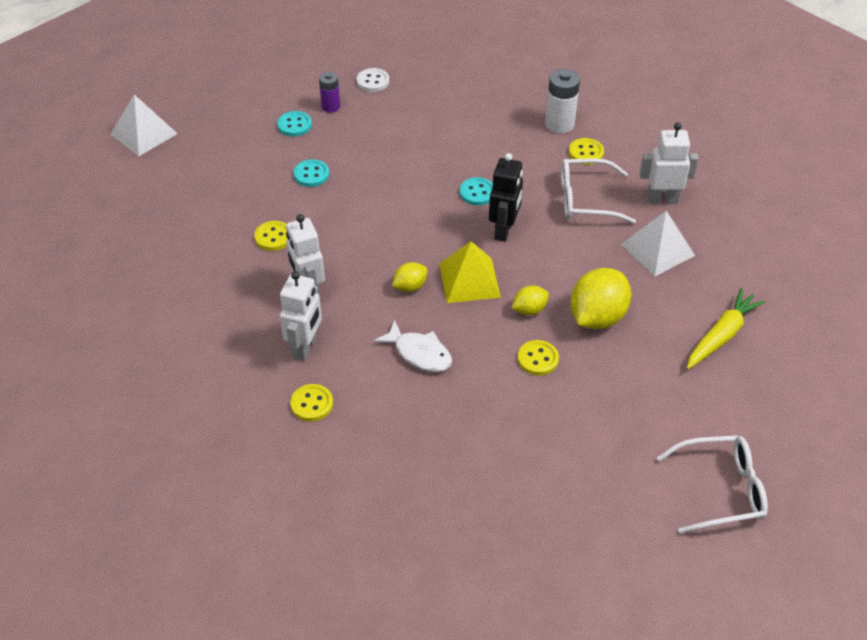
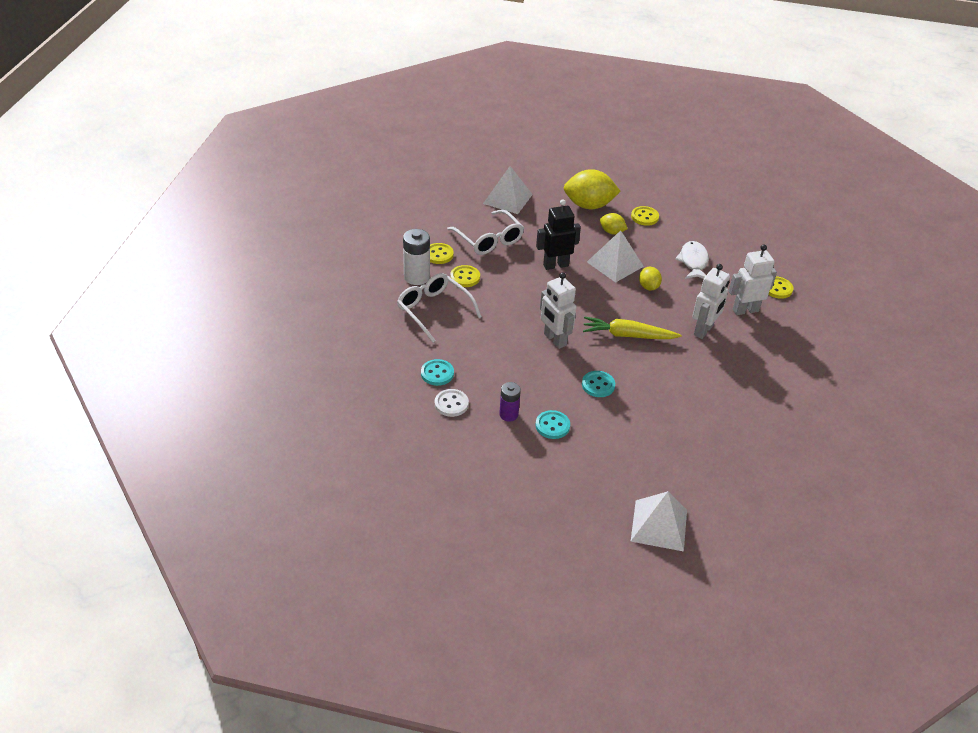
camera: 125 degrees left, 5 degrees down
yellow button [254,221,288,251] -> yellow button moved to [450,265,480,287]
yellow lemon [392,262,428,292] -> yellow lemon turned 60 degrees clockwise [639,267,662,291]
yellow pyramid [439,241,501,303] -> white pyramid [587,230,644,283]
turquoise button [460,177,493,206] -> turquoise button moved to [421,359,454,386]
white robot [640,123,699,204] -> white robot moved to [540,272,577,349]
white glasses [657,435,768,534] -> white glasses moved to [397,273,482,342]
yellow carrot [687,288,766,369] -> yellow carrot moved to [583,317,682,339]

